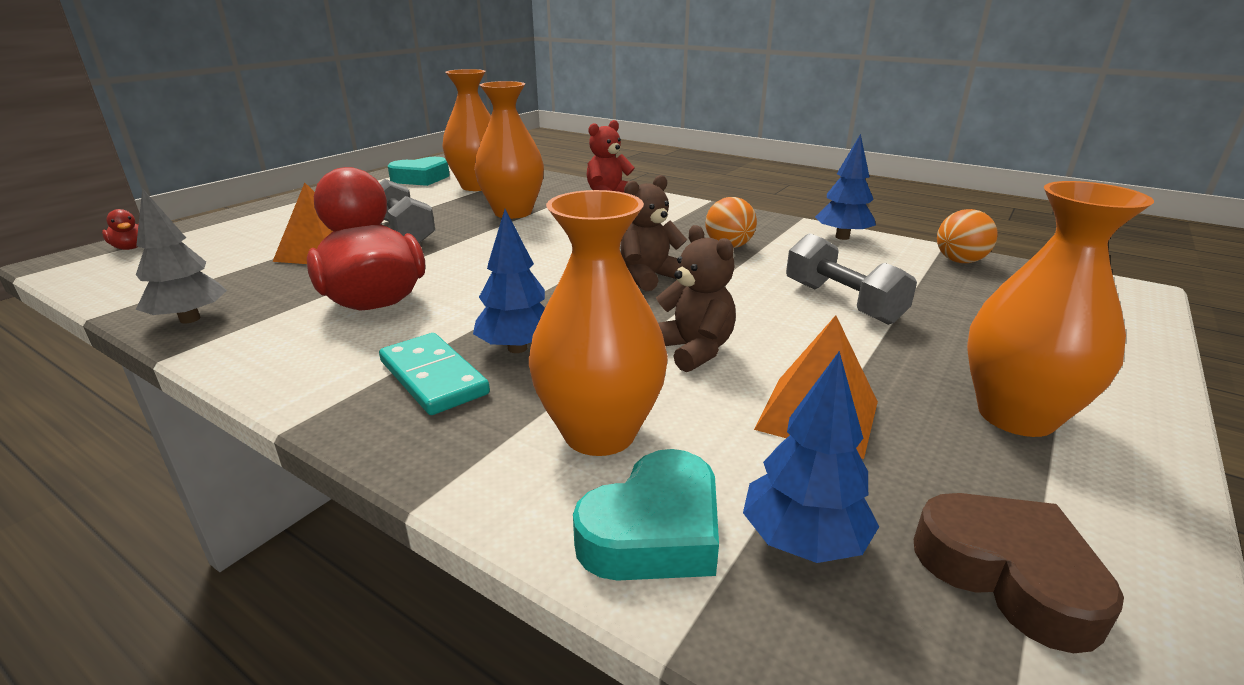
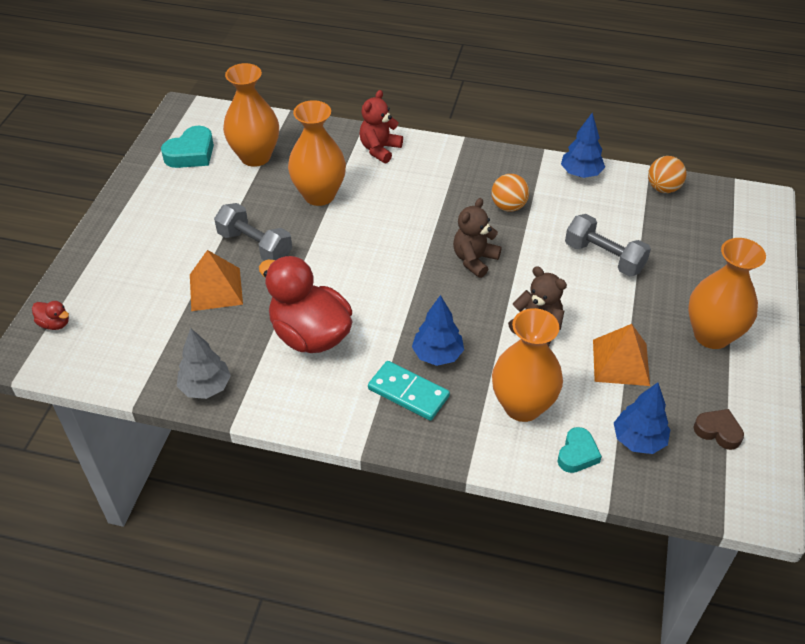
camera: 20 degrees left, 20 degrees up
turquoise heart [573,449,719,581] -> turquoise heart [557,427,602,473], size x0.66
brown heart [914,493,1124,653] -> brown heart [693,409,744,450], size x0.66

